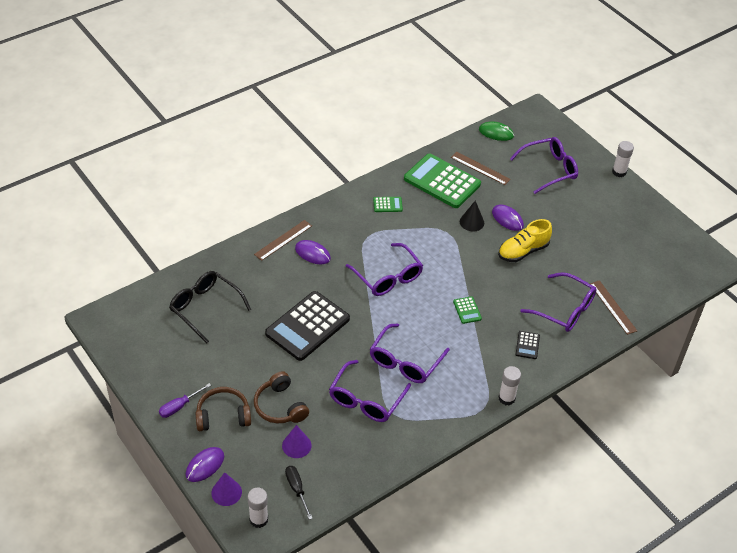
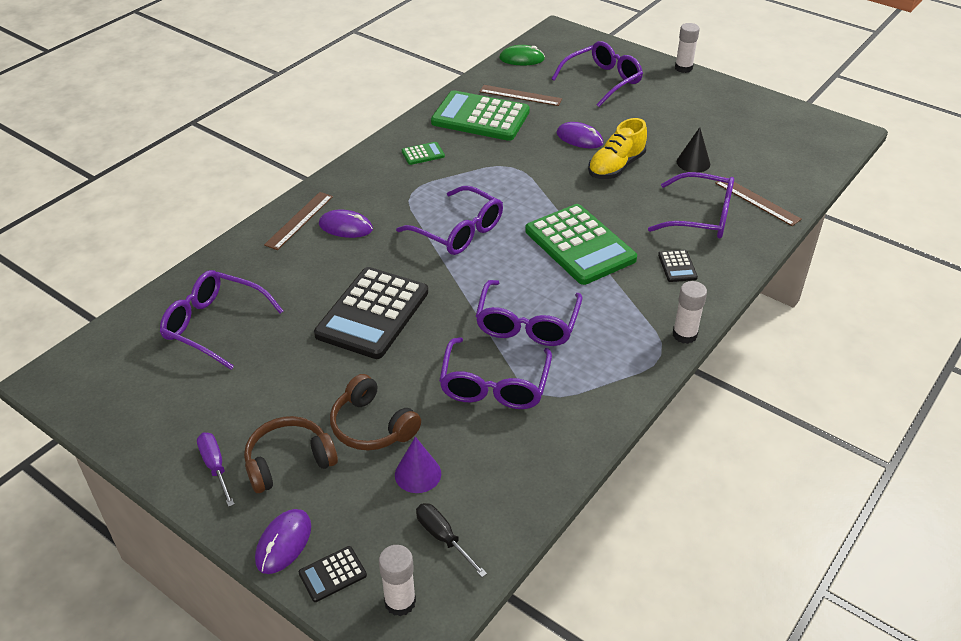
camera: 15 degrees left, 5 degrees down
purple screwdriver [159,383,211,418] -> purple screwdriver turned 120 degrees clockwise [197,433,234,507]
black glasses [169,271,251,344] -> purple glasses [160,270,283,370]
purple cone [211,472,242,506] -> black calculator [299,546,367,602]
green calculator [453,296,482,324] -> green calculator [525,204,637,285], size x2.38
black cone [460,201,484,231] -> black cone moved to [677,127,710,172]

